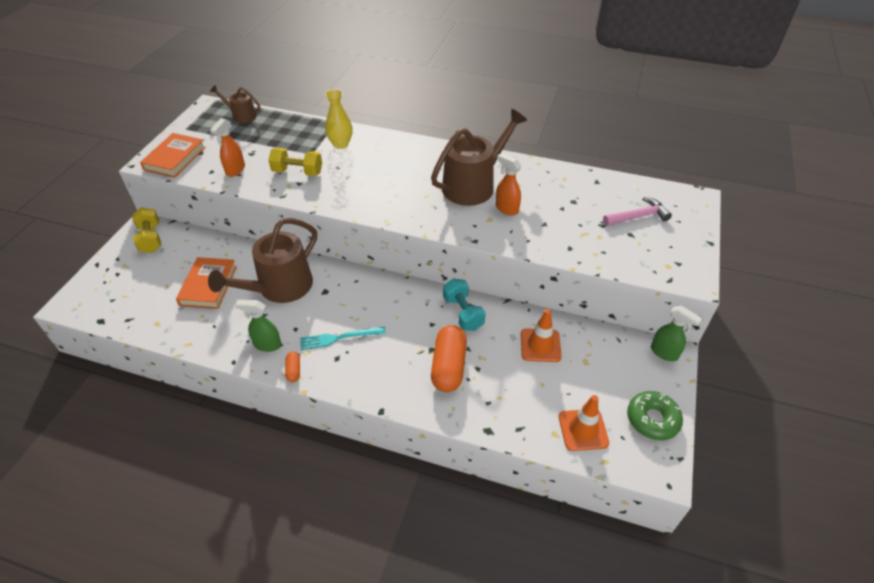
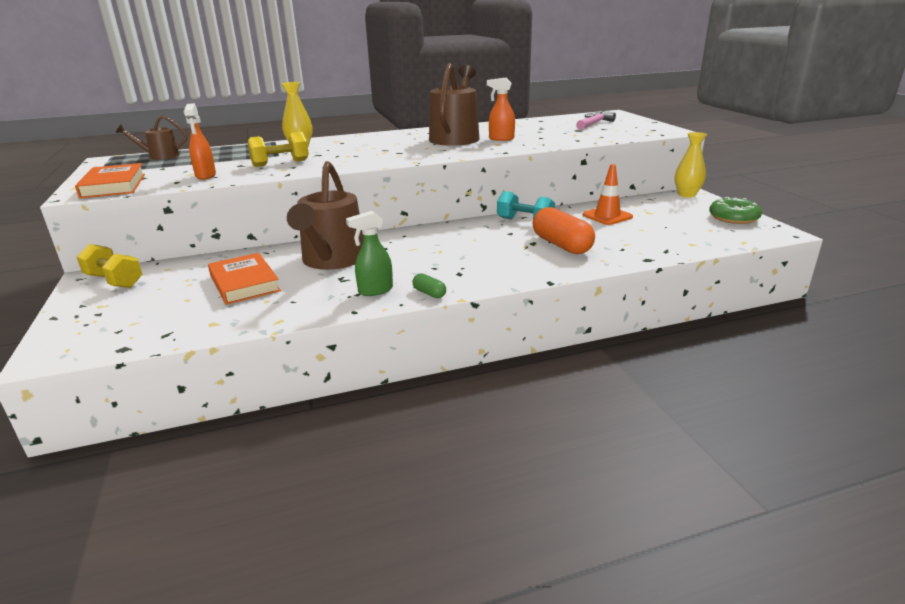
camera: 35 degrees left, 20 degrees down
orange capsule [285,352,300,382] -> green capsule [413,273,446,298]
turquoise fork [300,327,386,350] -> none
orange traffic cone [559,395,609,451] -> none
green spray bottle [651,306,702,361] -> yellow vase [675,132,707,198]

